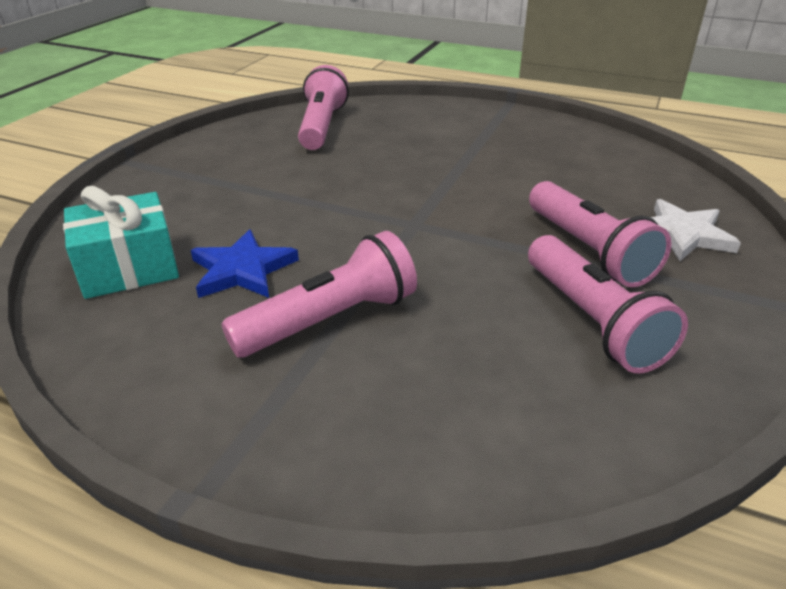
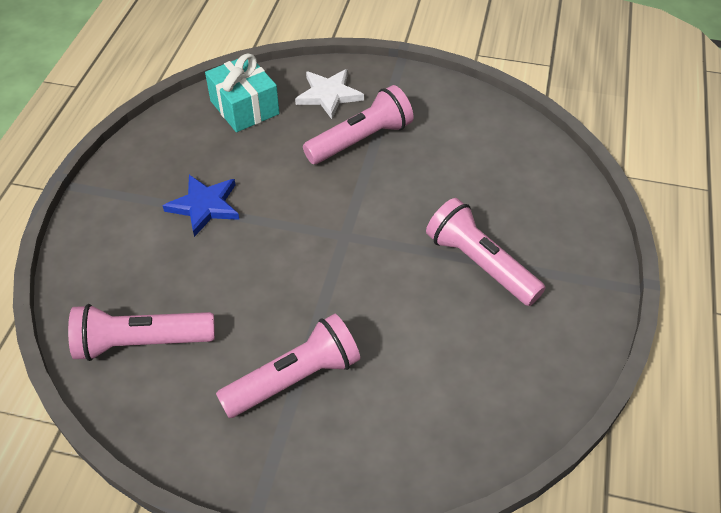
camera: 100 degrees left, 15 degrees up
turquoise gift [63,186,179,299] -> turquoise gift moved to [205,53,280,132]
blue star [191,229,299,298] -> blue star moved to [163,175,240,237]
pink flashlight [528,235,688,373] -> pink flashlight moved to [216,314,360,418]

